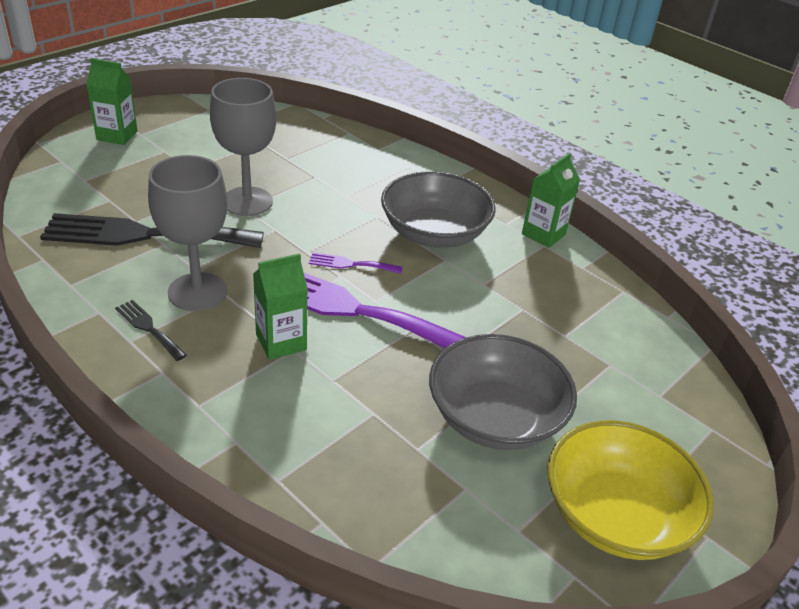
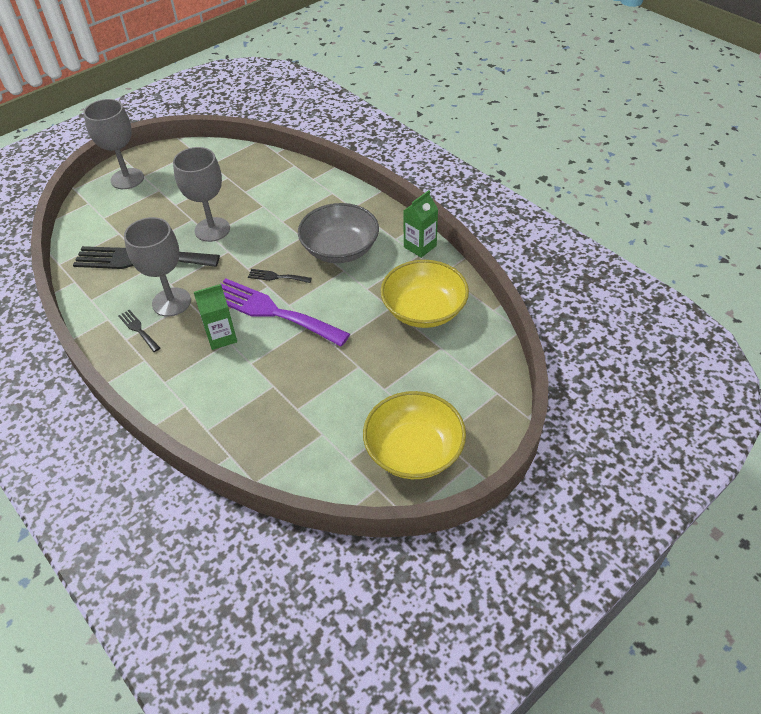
camera: 10 degrees right, 10 degrees up
green carton [86,58,138,145] -> grey goblet [83,99,144,189]
purple fork [309,252,403,274] -> black fork [248,269,312,283]
grey bowl [429,334,577,450] -> none
none -> yellow bowl [381,260,469,328]

